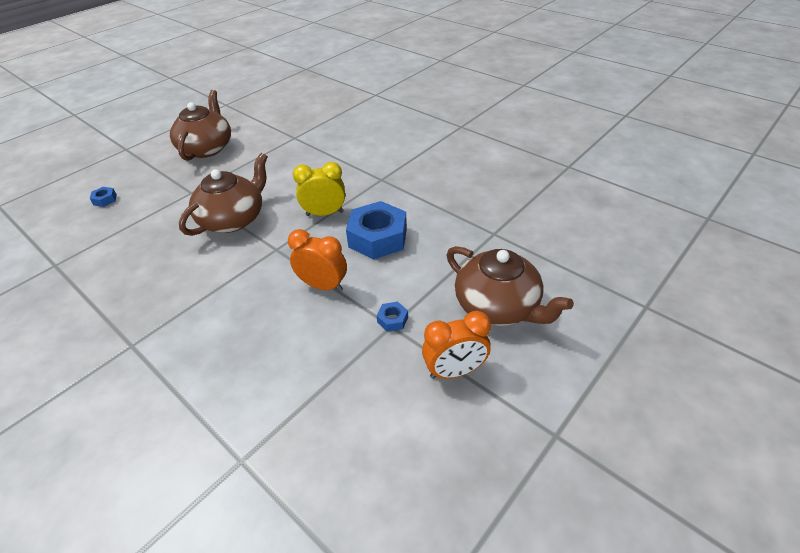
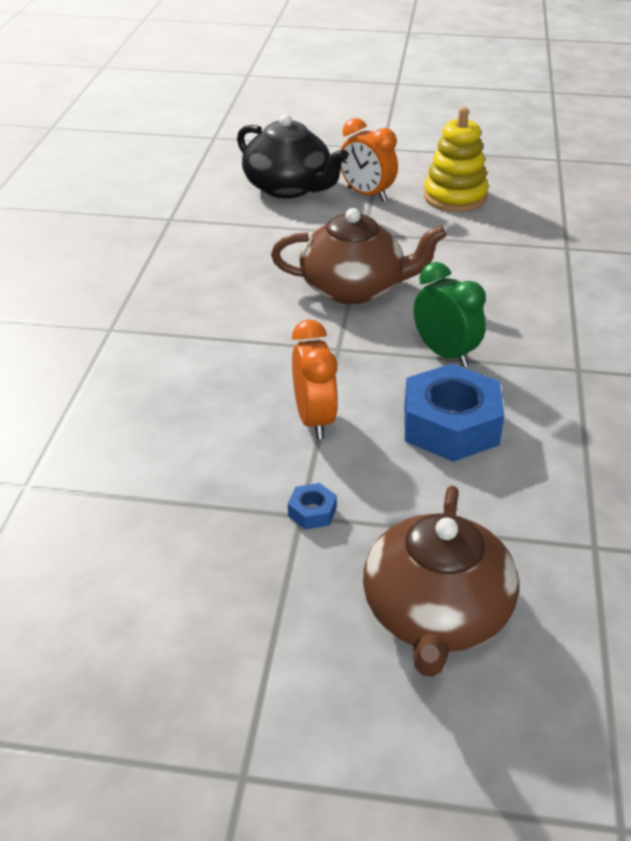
camera: 55 degrees right, 5 degrees down
blue nut [90,187,117,207] -> black teapot [237,114,348,198]
brown teapot [170,90,231,161] -> yellow stacking toy [424,107,488,212]
yellow clock [293,162,345,216] -> green clock [413,262,486,367]
orange clock [422,311,491,379] -> orange clock moved to [341,118,398,202]

